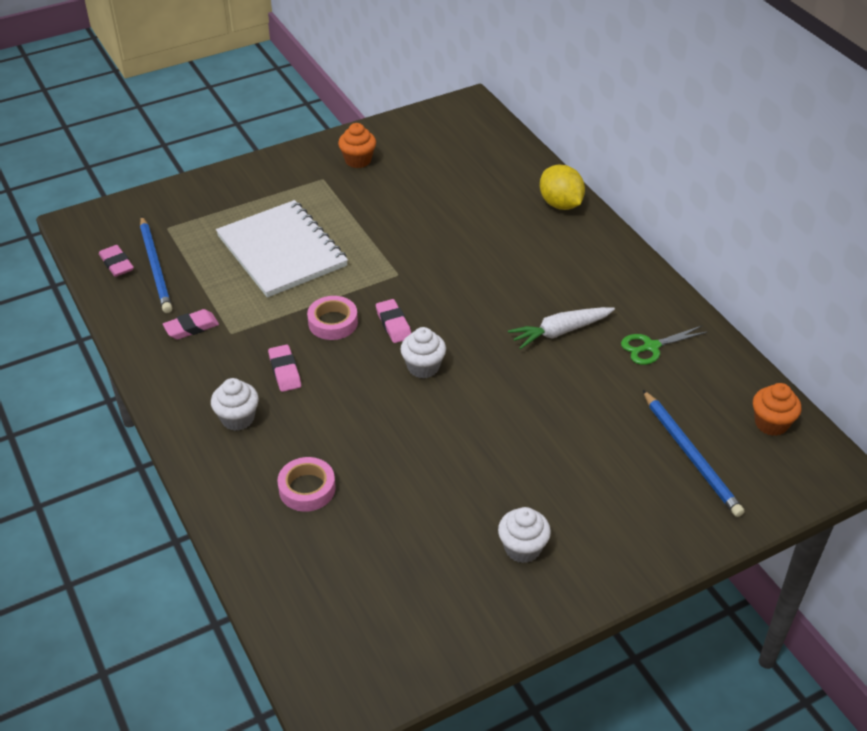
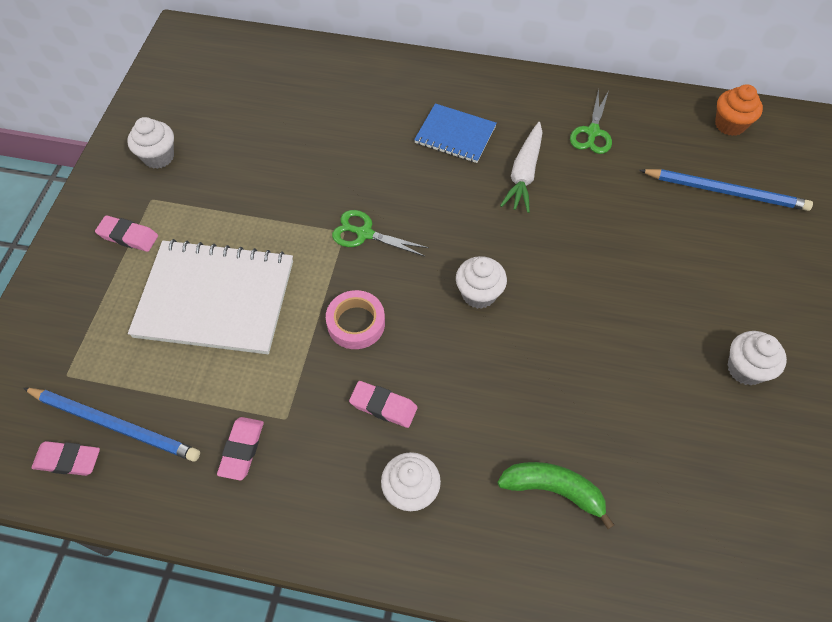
camera: 50 degrees left, 15 degrees up
pink tape [277,457,336,512] -> green banana [497,462,614,529]
orange cupcake [338,123,376,168] -> white cupcake [127,117,174,169]
pink eraser [376,299,411,343] -> pink eraser moved to [95,215,158,252]
yellow lemon [540,164,585,210] -> none
none -> green scissors [332,210,429,257]
none -> blue notebook [414,103,497,163]

